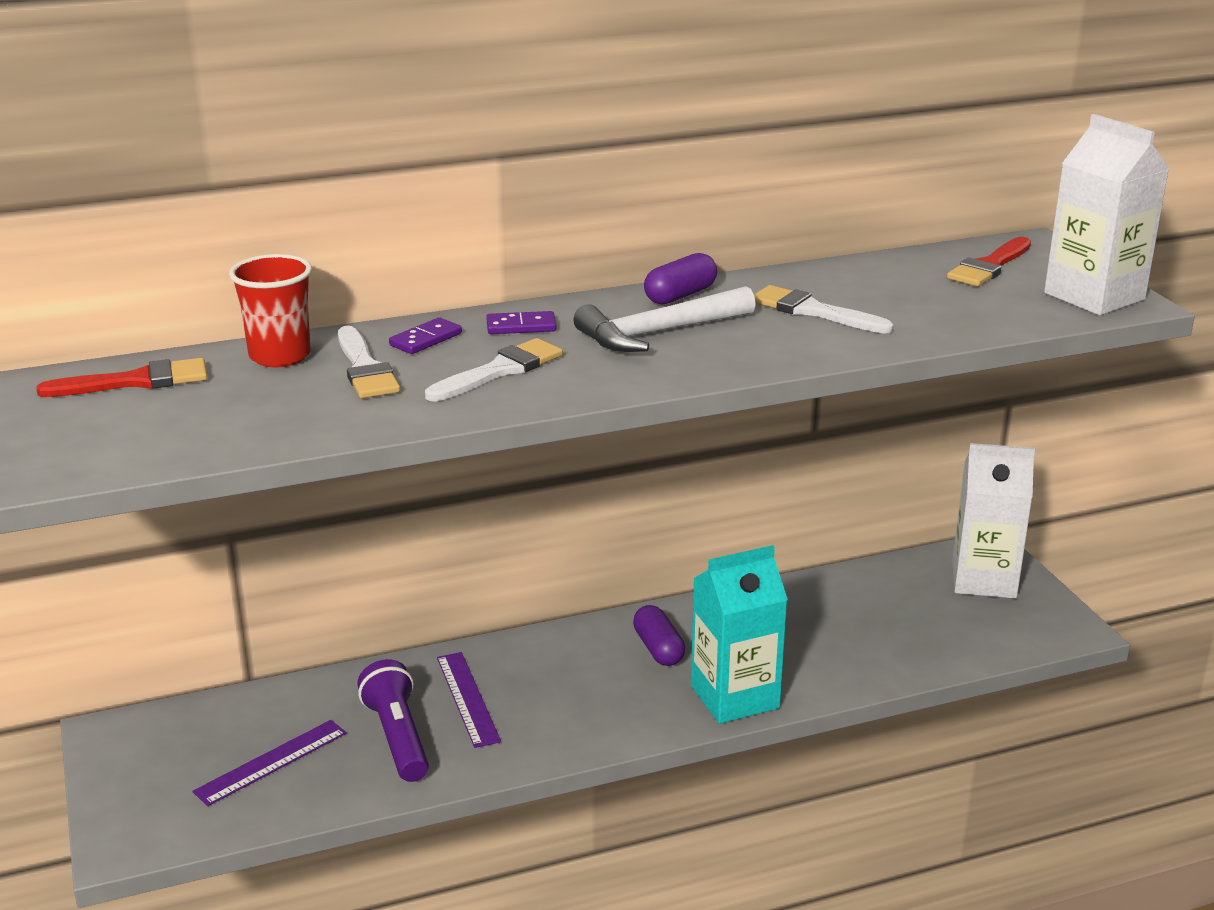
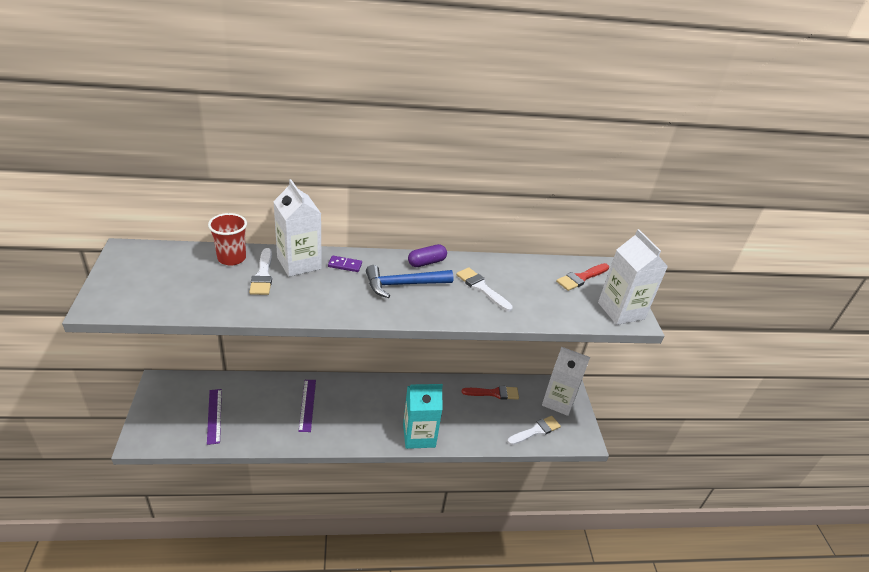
camera: 10 degrees right, 10 degrees up
red brush [37,358,207,397] -> red brush moved to [462,386,519,400]
purple ruler [192,720,347,806] -> purple ruler turned 75 degrees counterclockwise [207,389,222,445]
purple flashlight [357,659,429,782] -> none
purple domino [389,317,462,354] -> white carton [273,179,322,277]
white brush [425,338,563,402] -> white brush moved to [507,416,561,445]
white hammer [574,286,756,352] -> blue hammer [366,265,454,298]
purple capsule [633,605,685,666] -> none

